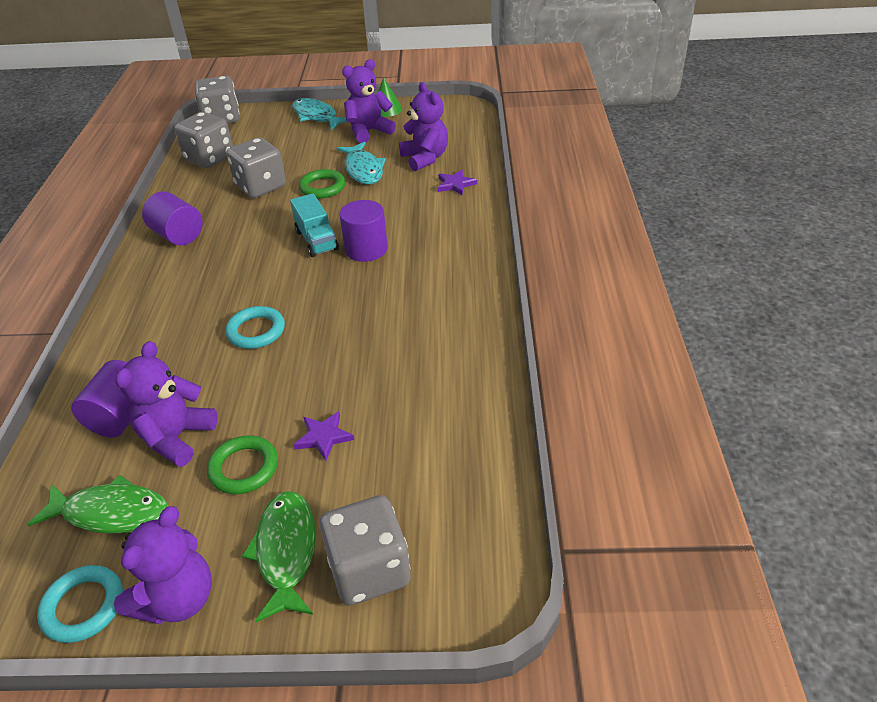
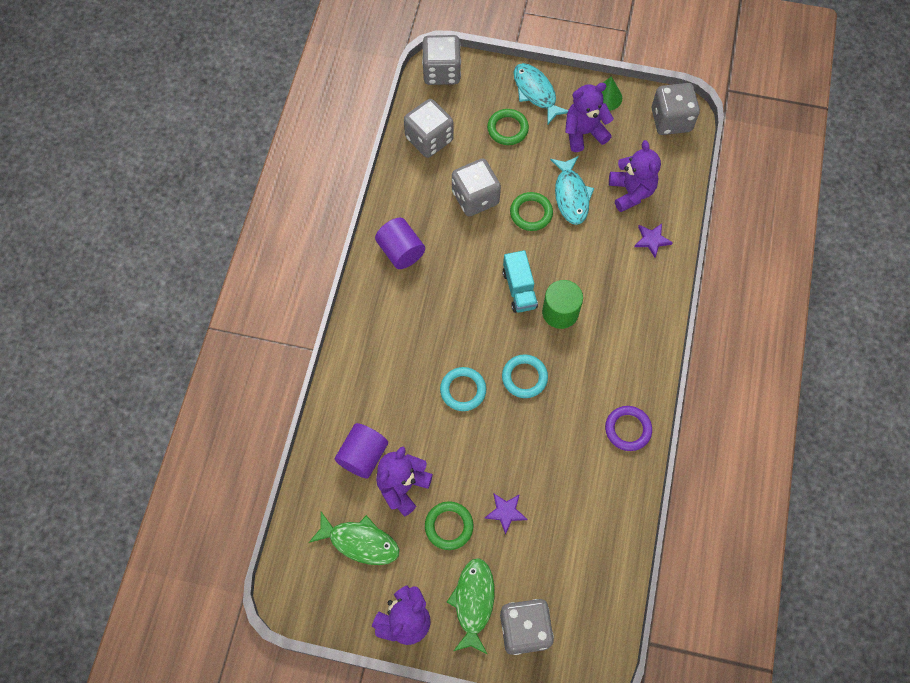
camera: 10 degrees right, 25 degrees up
turquoise ring [37,565,123,643] -> turquoise ring moved to [502,354,548,398]
purple cylinder [339,200,388,262] -> green cylinder [542,280,583,329]
none -> green ring [487,109,529,145]
none -> purple ring [605,406,652,451]
none -> grey dice [652,83,700,135]

